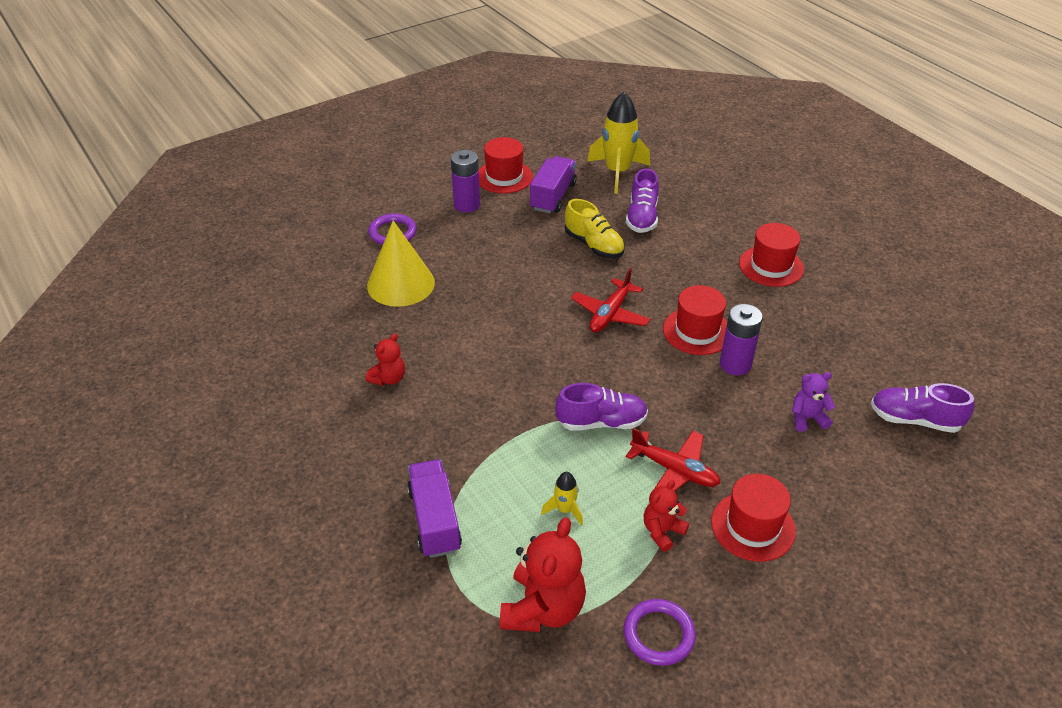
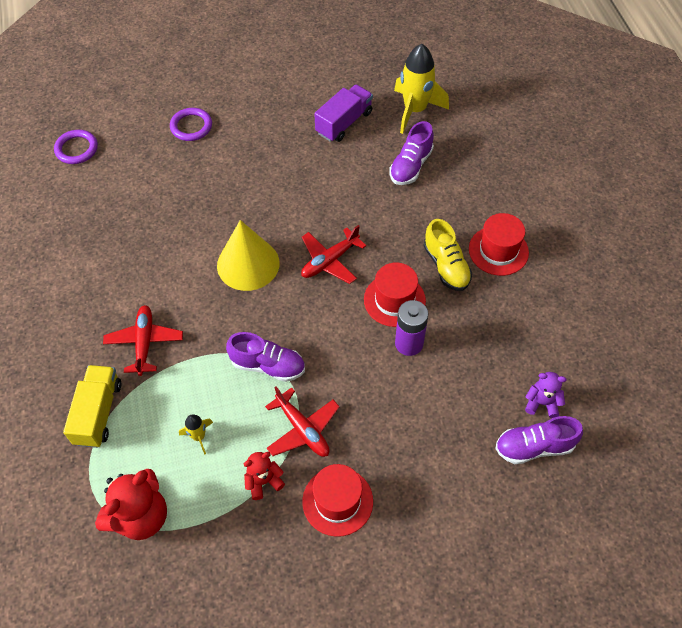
camera: 20 degrees right, 15 degrees up
red teddy bear [366,333,405,386] -> none
yellow cone [367,220,435,307] -> yellow cone moved to [217,220,280,291]
purple truck [407,460,462,558] -> yellow truck [63,365,121,448]
purple battery [451,150,480,213] -> none
red hat [479,137,533,194] -> none
yellow shoe [565,199,625,258] -> yellow shoe moved to [423,219,472,291]
purple ring [624,599,696,666] -> purple ring moved to [54,130,98,164]
purple teddy bear [792,372,835,432] -> purple teddy bear moved to [525,372,567,418]
purple shoe [871,383,974,433] -> purple shoe turned 45 degrees counterclockwise [495,416,583,464]
none -> red plane [103,305,183,376]

